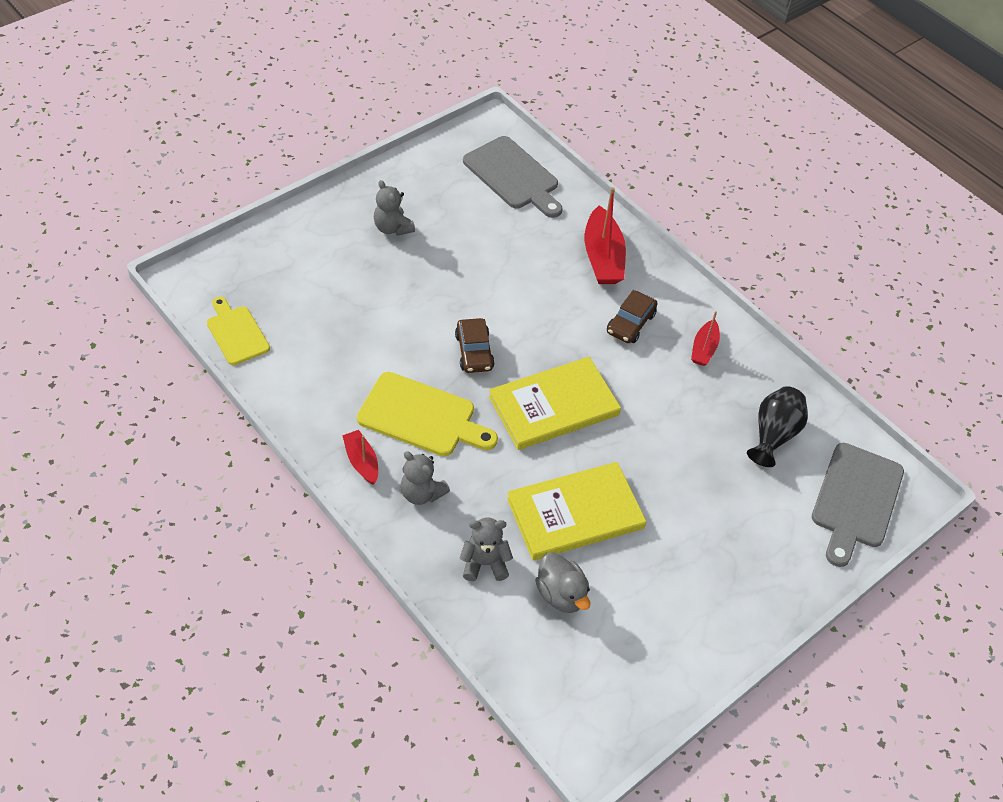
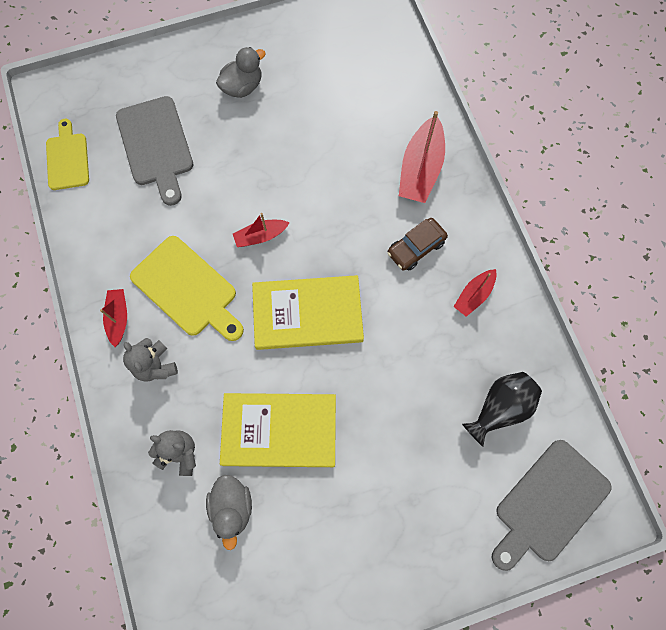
camera: 25 degrees right, 20 degrees up
grey teddy bear [374,180,415,236] -> grey duck [216,47,266,98]
brown car [455,318,495,373] -> red boat [233,213,290,247]
grey cutting board [463,136,563,218] -> grey cutting board moved to [116,96,193,206]

